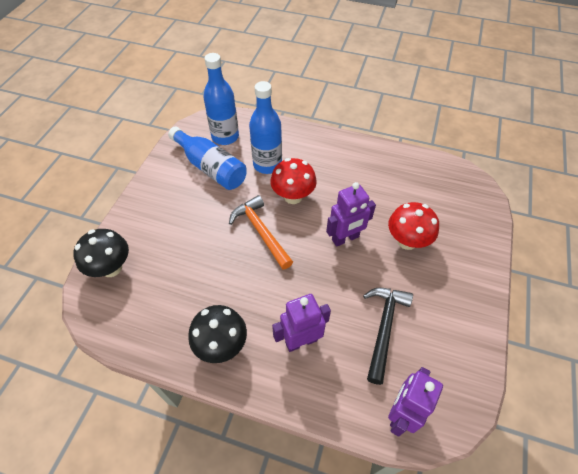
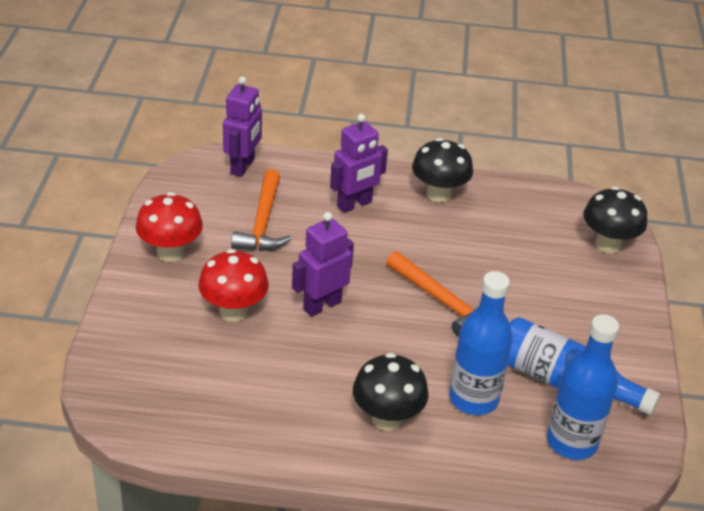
camera: 165 degrees right, 15 degrees down
red mushroom [270,158,317,204] -> red mushroom moved to [136,192,203,262]
black hammer [363,288,413,385] -> orange hammer [231,169,292,251]
none -> black mushroom [353,353,429,431]

